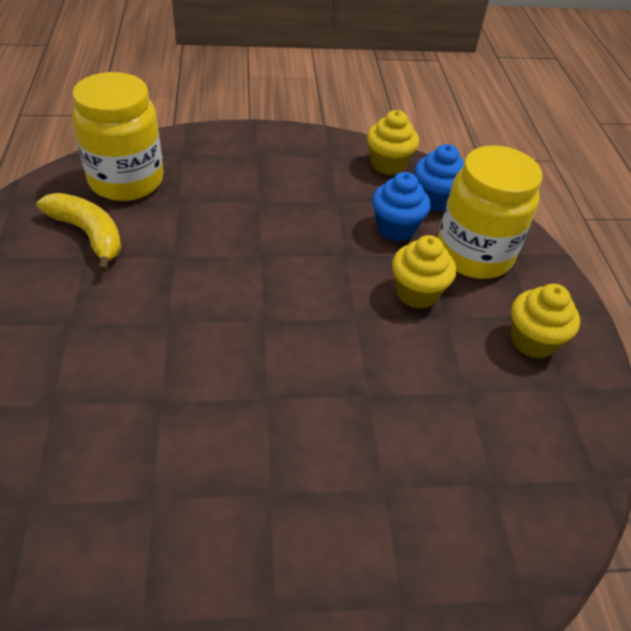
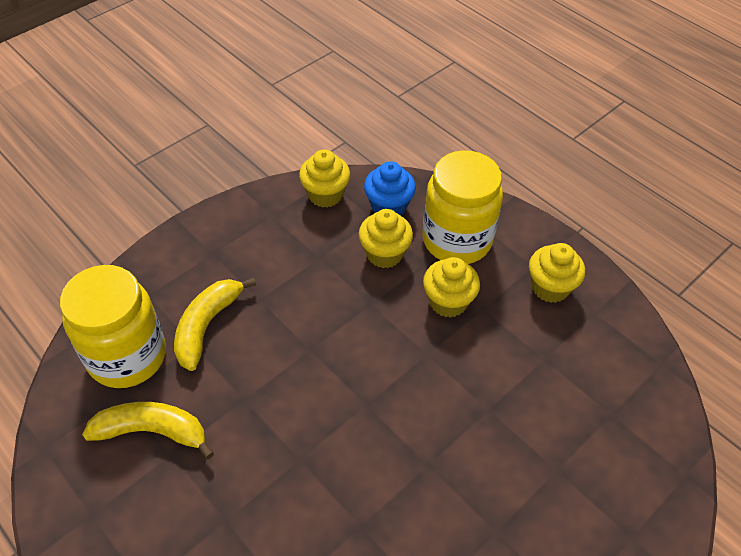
camera: 35 degrees left, 5 degrees up
blue cupcake [372,172,431,242] -> yellow cupcake [359,209,413,268]
none -> yellow banana [174,278,256,371]

